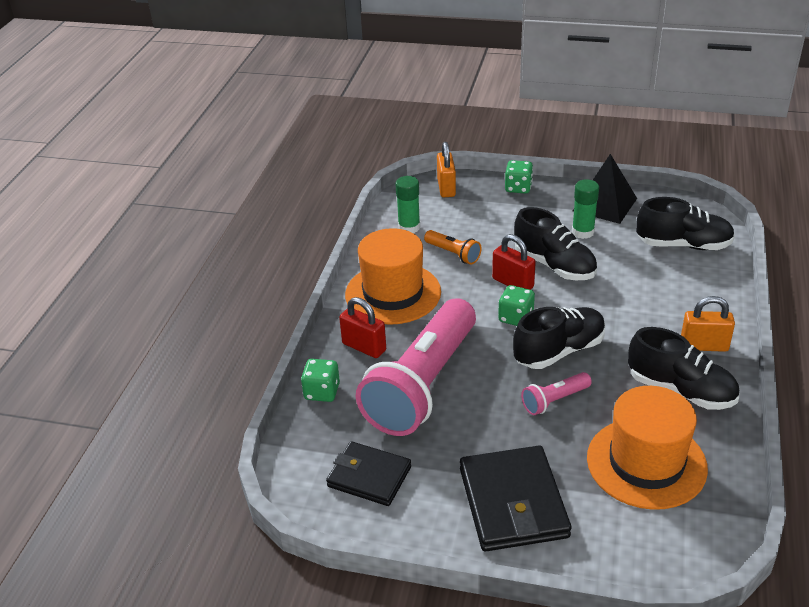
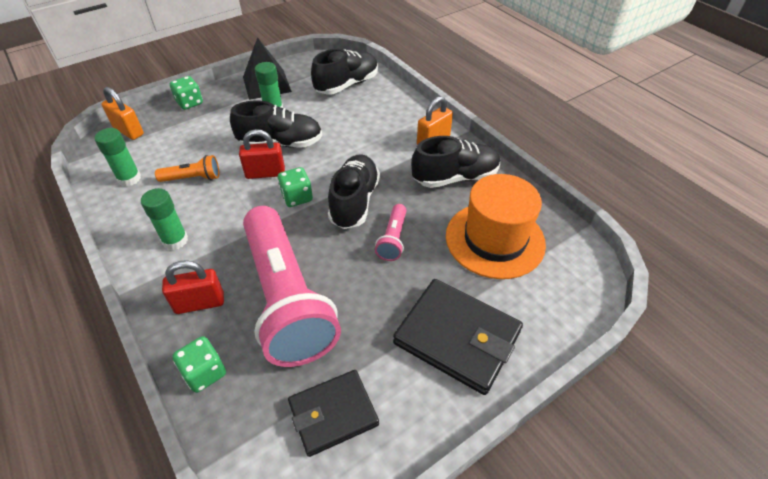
camera: 50 degrees left, 10 degrees up
orange hat [345,228,441,325] -> green glue stick [141,188,188,250]

